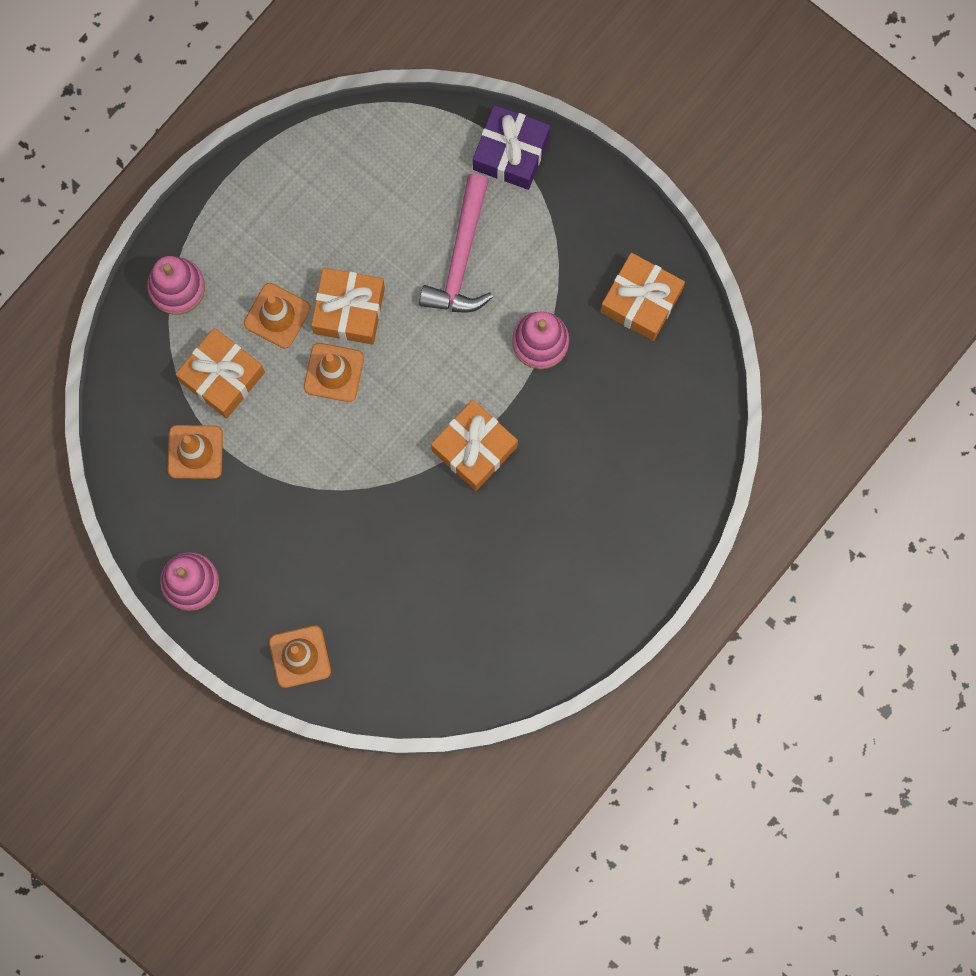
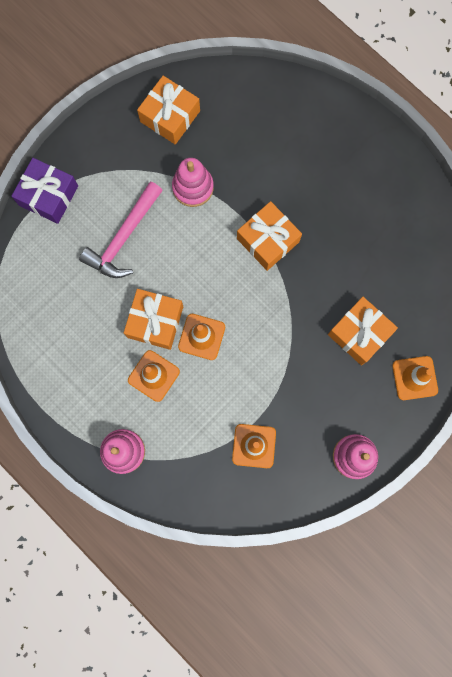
camera: 85 degrees left, 0 degrees up
orange gift [176,328,265,419] -> orange gift moved to [328,297,398,365]
pink hammer [419,174,493,312] -> pink hammer turned 105 degrees clockwise [79,181,163,278]

